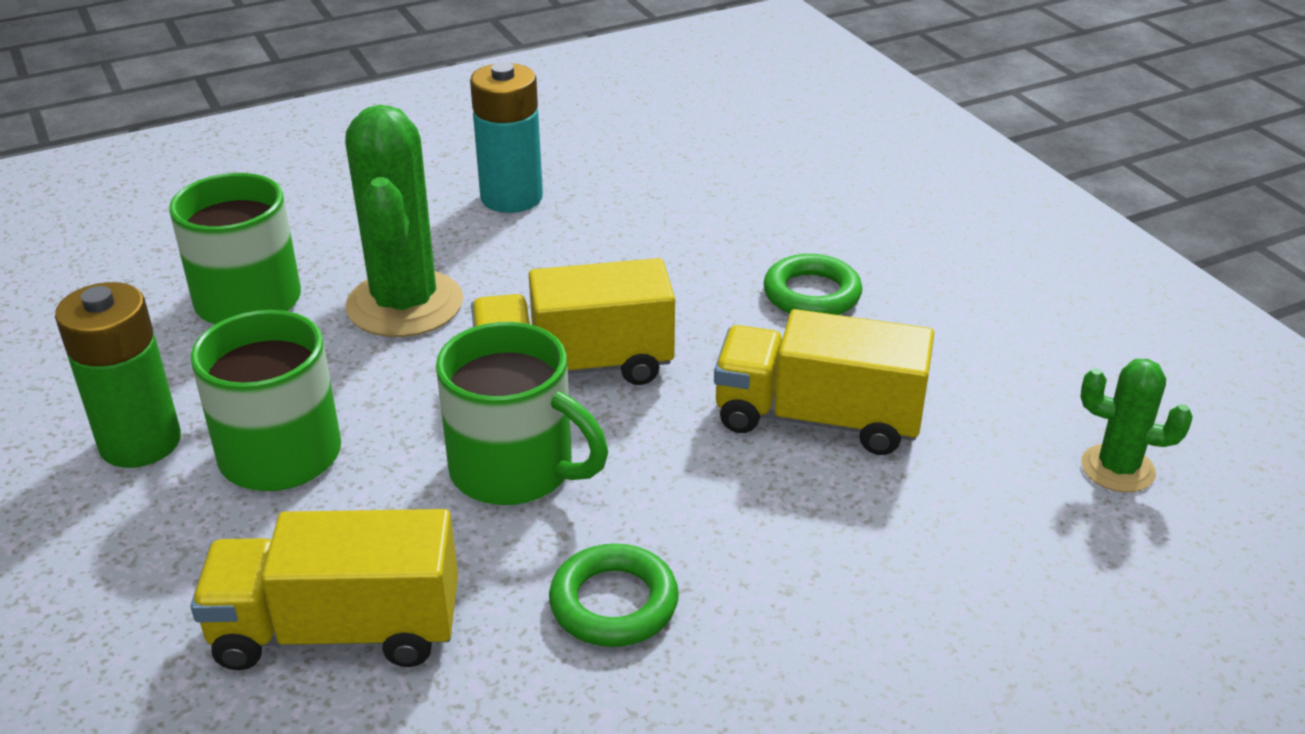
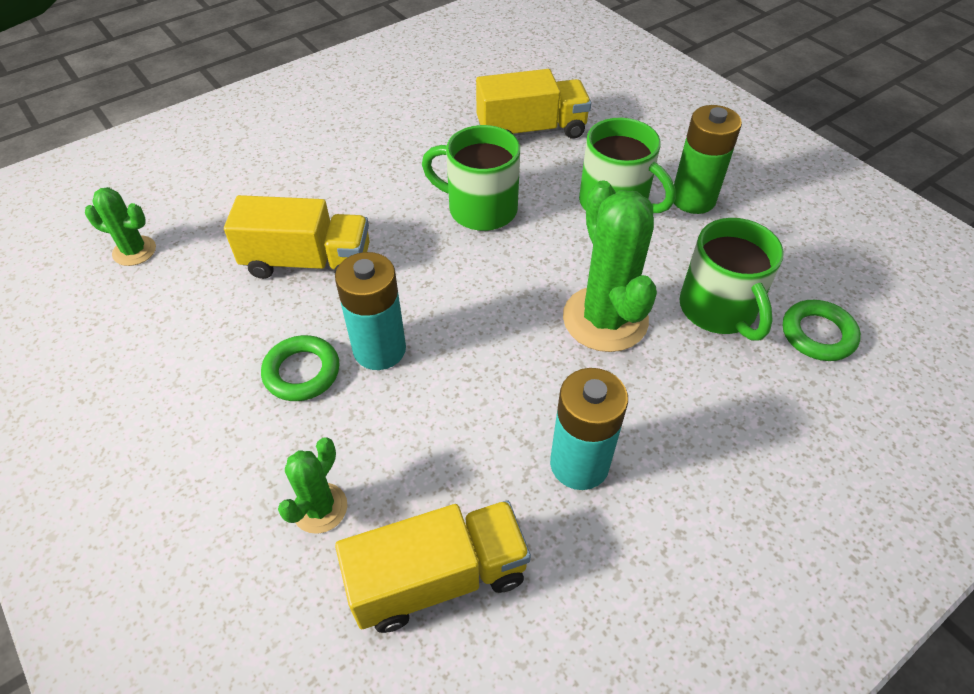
camera: 170 degrees right, 15 degrees up
yellow truck [471,258,675,385] -> yellow truck moved to [335,500,531,633]
green ring [549,544,679,647] -> green ring moved to [783,300,861,361]
none -> green cactus [278,438,347,534]
none -> turquoise battery [335,252,406,370]

